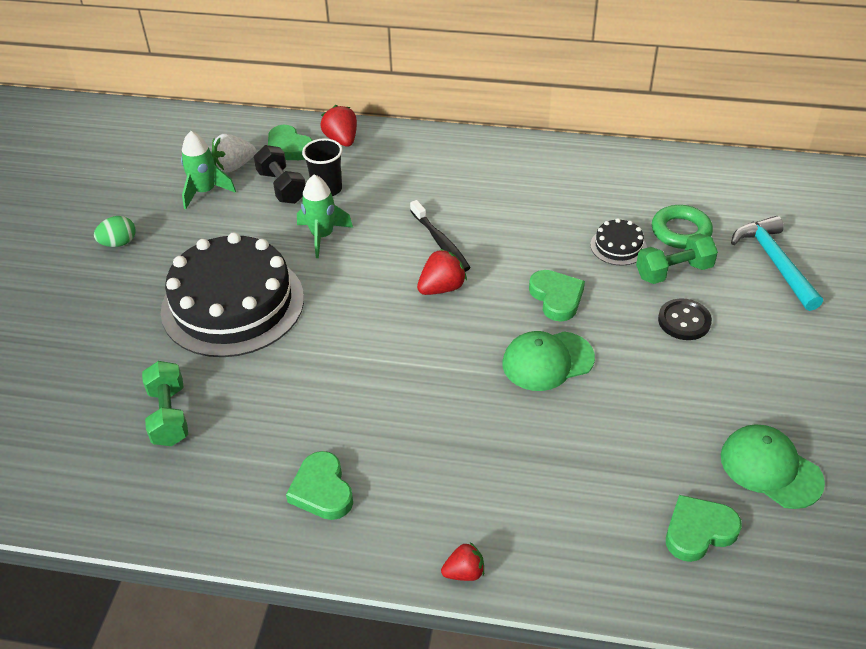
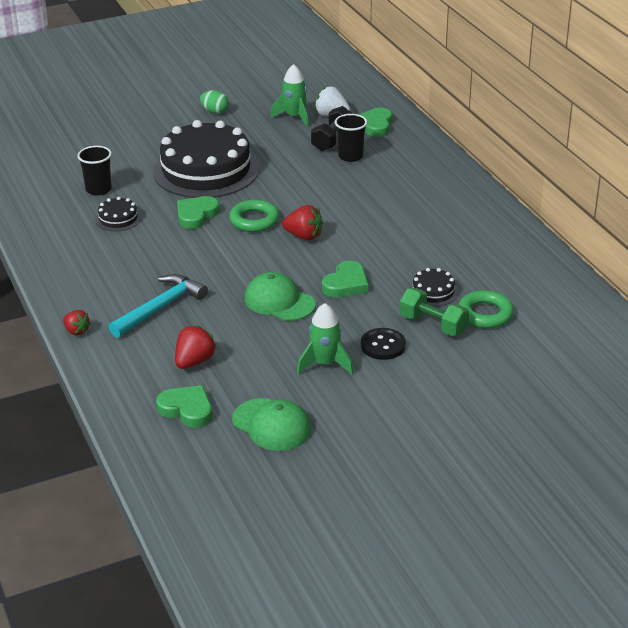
camera: 55 degrees right, 10 degrees down
green dumbbell [142,361,188,446] -> black cup [77,146,112,196]
green heart [286,451,353,520] -> green heart moved to [177,196,220,229]
green rocket [297,174,353,258] -> green rocket moved to [297,303,354,375]
red strawberry [321,105,357,147] -> red strawberry moved to [175,325,217,369]
black toothbrush [410,200,471,272] -> none
green cap [721,424,825,509] -> green cap turned 120 degrees clockwise [232,398,311,451]
turquoise hammer [731,216,823,311] -> turquoise hammer moved to [109,274,208,338]
none -> black cake [95,197,141,231]
none -> green ring [229,200,279,232]

